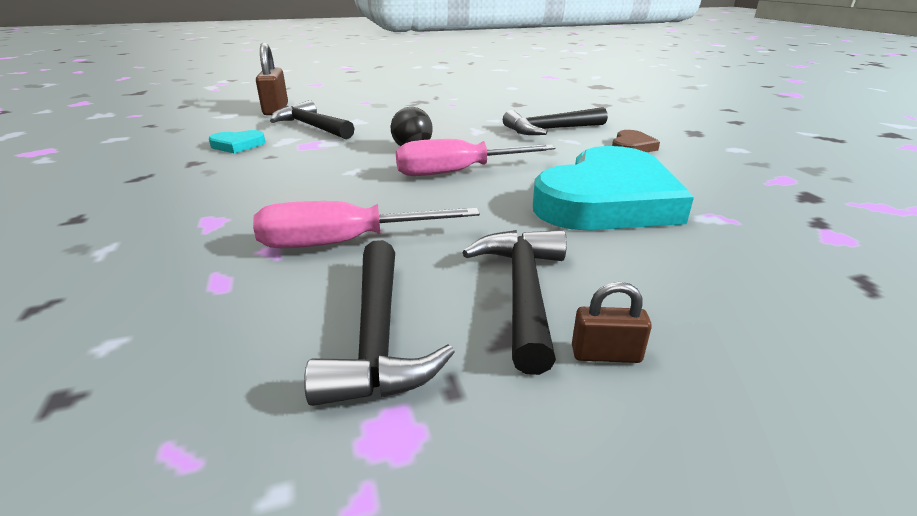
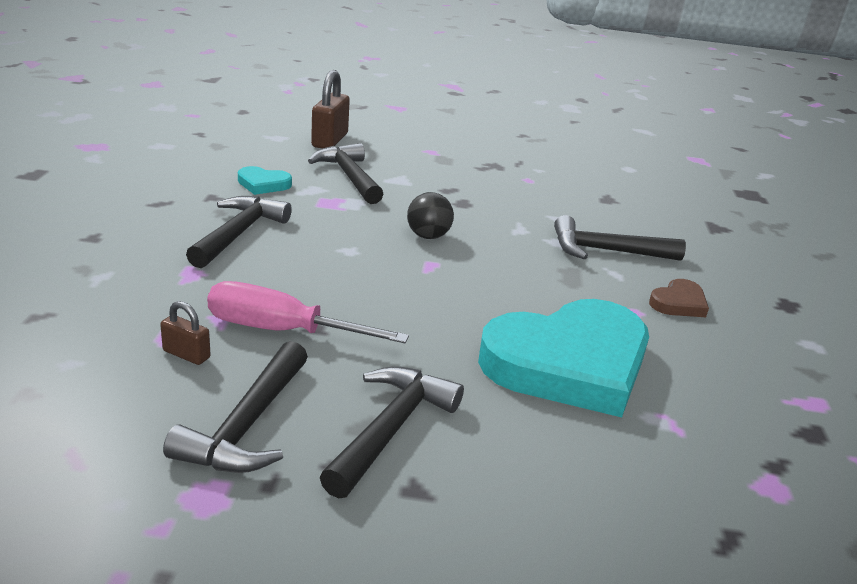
camera: 20 degrees right, 0 degrees up
pink screwdriver [396,139,556,176] -> none
brown padlock [572,282,652,363] -> brown padlock moved to [160,301,211,365]
none -> black hammer [186,196,292,268]

